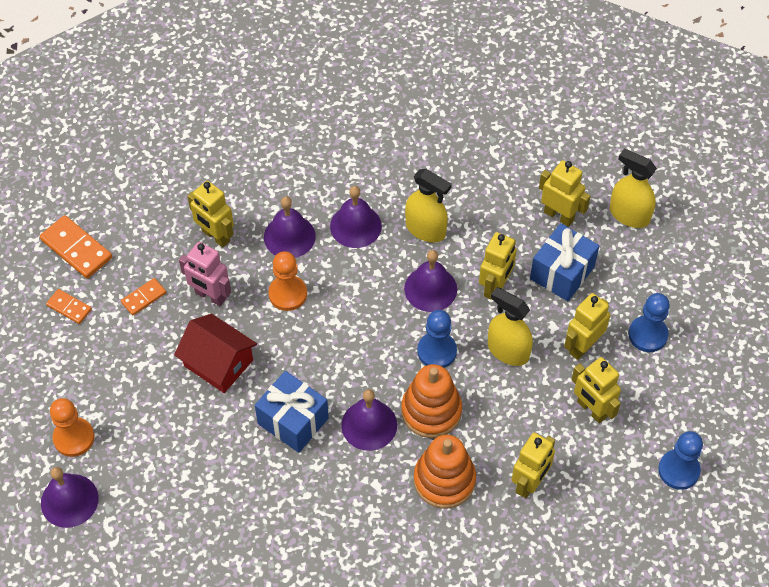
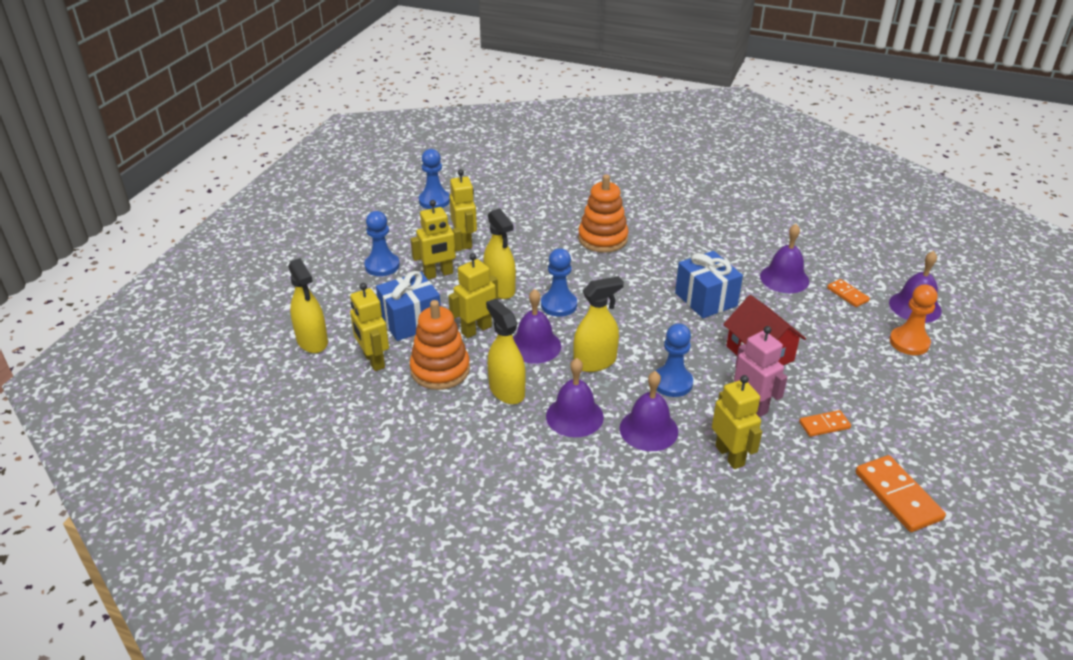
camera: 155 degrees left, 20 degrees down
orange domino [46,289,92,324] -> orange domino moved to [827,279,870,307]
orange pawn [268,251,307,311] -> blue pawn [656,323,693,397]
purple bell [341,389,397,451] -> purple bell moved to [760,224,809,293]
orange stacking toy [401,364,462,438] -> orange stacking toy moved to [410,300,470,390]
yellow robot [511,432,555,498] -> none
none -> yellow spray bottle [573,276,624,372]

